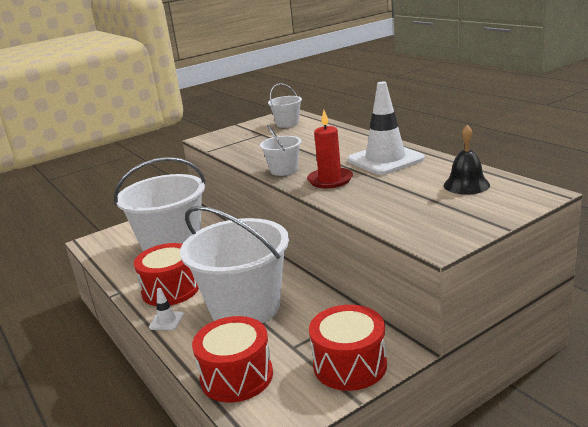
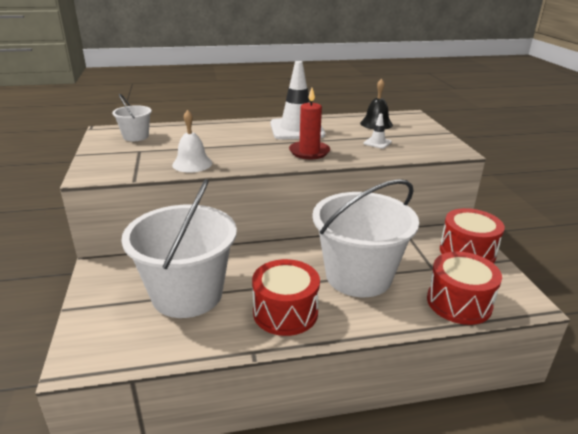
camera: 70 degrees left, 5 degrees up
white traffic cone [149,288,184,330] -> white traffic cone moved to [363,113,392,149]
white bucket [260,125,302,176] -> none
none -> white bell [172,110,212,173]

